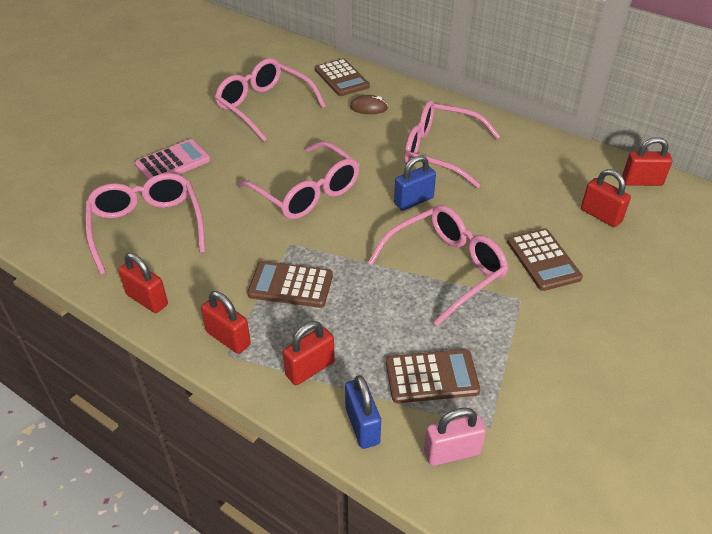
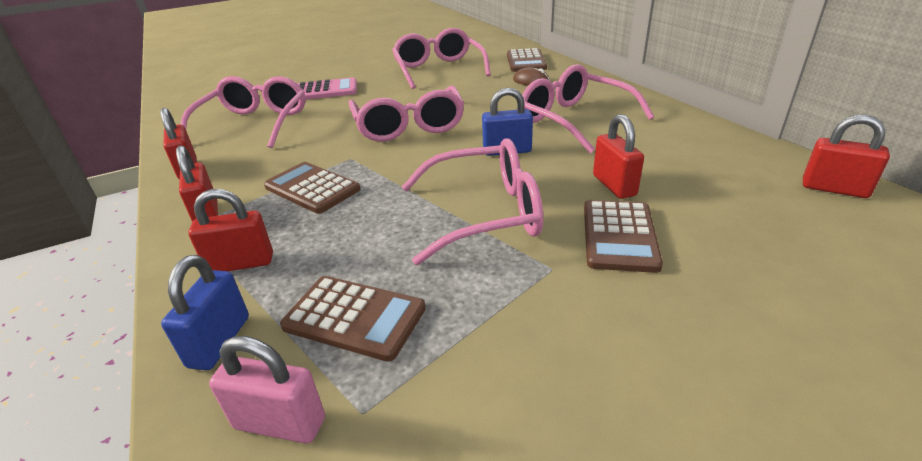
camera: 30 degrees right, 10 degrees down
red padlock [581,169,631,227] -> red padlock moved to [593,114,644,199]

